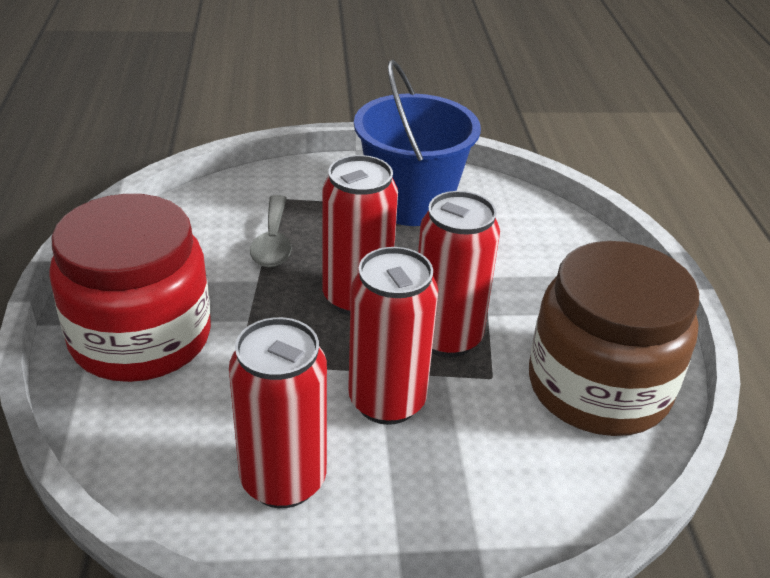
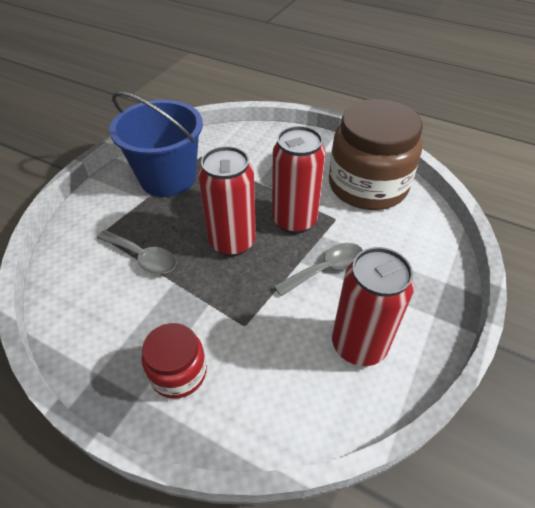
camera: 55 degrees left, 10 degrees up
red jar [49,194,211,382] -> red jar [142,323,207,399], size x0.51
red can [348,247,438,425] -> grey spoon [274,243,363,296]

